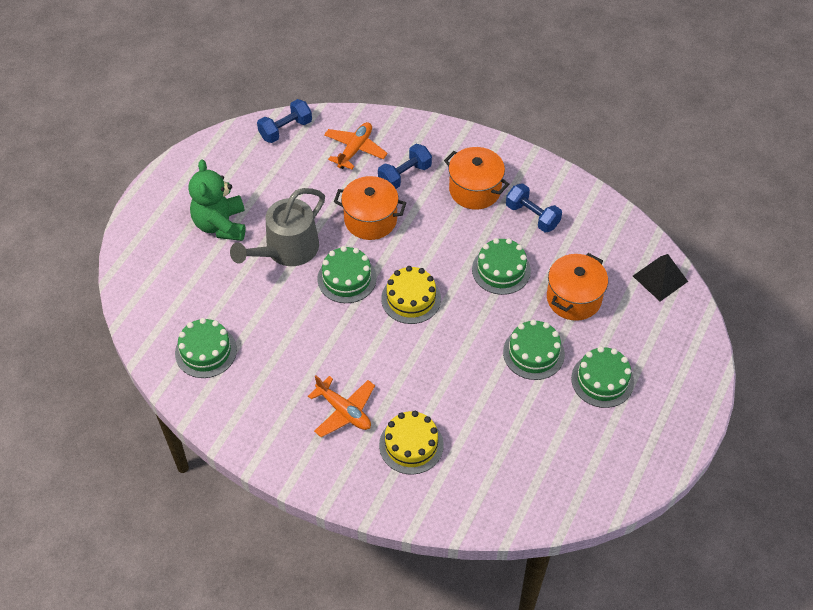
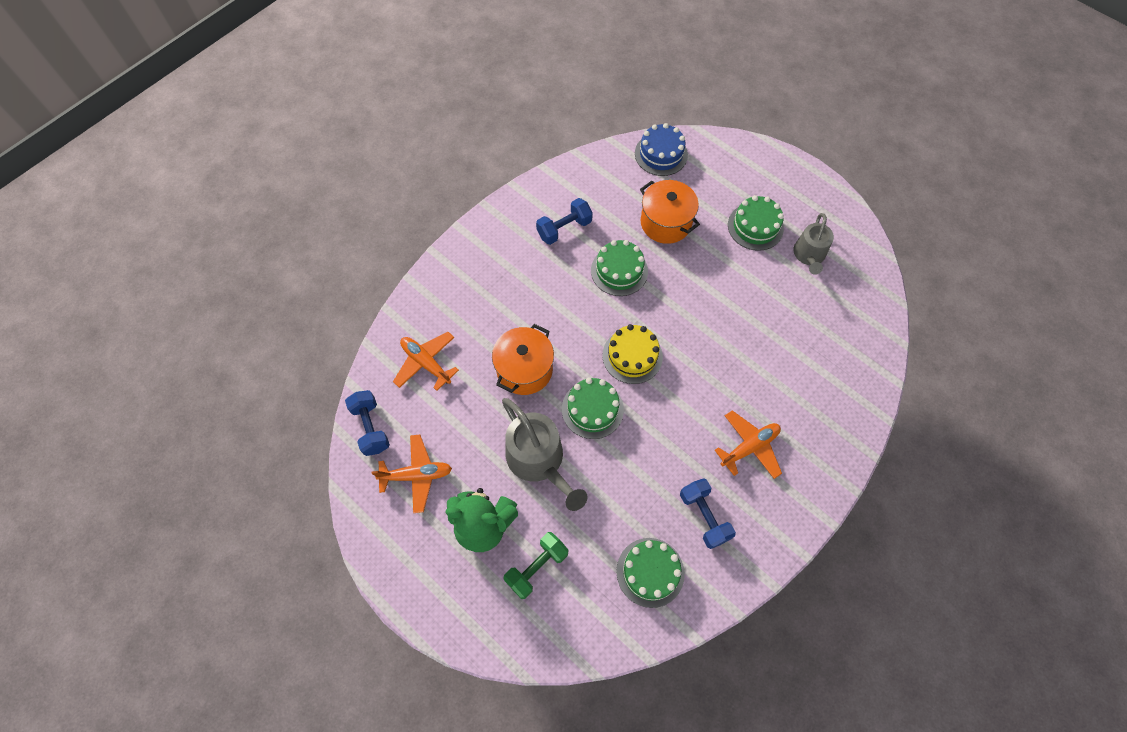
camera: 75 degrees left, 10 degrees up
blue dumbbell [378,144,432,189] -> blue dumbbell moved to [680,478,736,549]
yellow cake [379,411,444,475] -> none
orange pot [444,147,509,210] -> none
green cake [503,319,565,380] -> none
black pyramid [633,254,688,301] -> blue cake [635,123,688,176]
none -> orange plane [372,434,452,513]
none -> green dumbbell [504,532,568,599]
none -> grey watering can [793,213,834,275]

